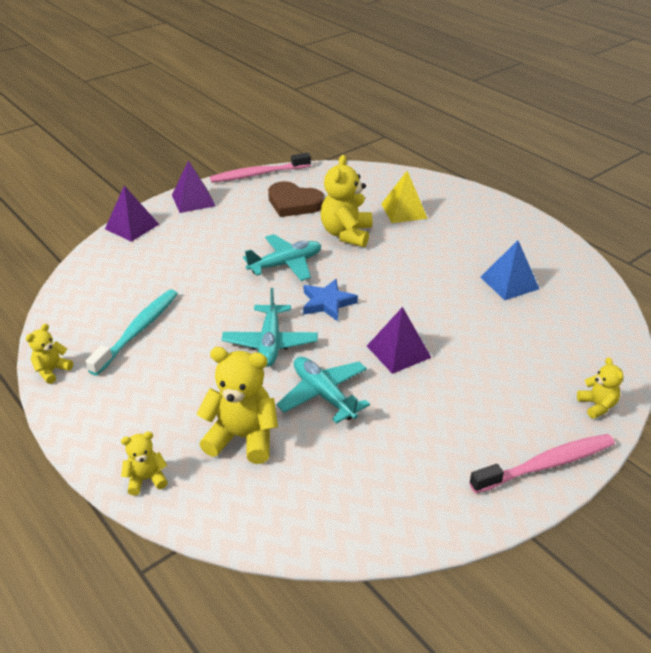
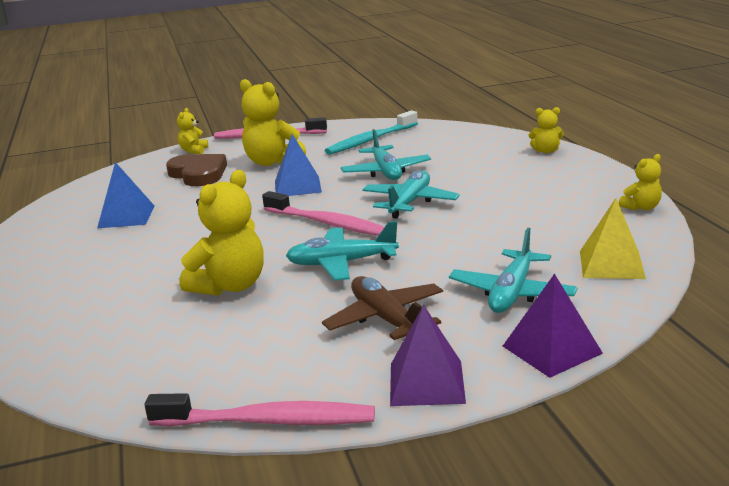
camera: 155 degrees left, 15 degrees down
turquoise toothbrush [86,289,178,376] -> turquoise toothbrush moved to [325,110,418,155]
yellow teddy bear [197,347,278,464] -> yellow teddy bear moved to [240,79,306,166]
brown heart [268,181,324,217] -> brown heart moved to [166,154,227,186]
blue star [303,279,358,321] -> pink toothbrush [262,191,384,236]
purple pyramid [367,307,431,374] -> blue pyramid [275,134,322,196]
yellow pyramid [381,171,428,223] -> yellow pyramid moved to [580,198,646,279]
none -> brown plane [322,276,443,340]
none -> turquoise plane [449,228,578,313]

